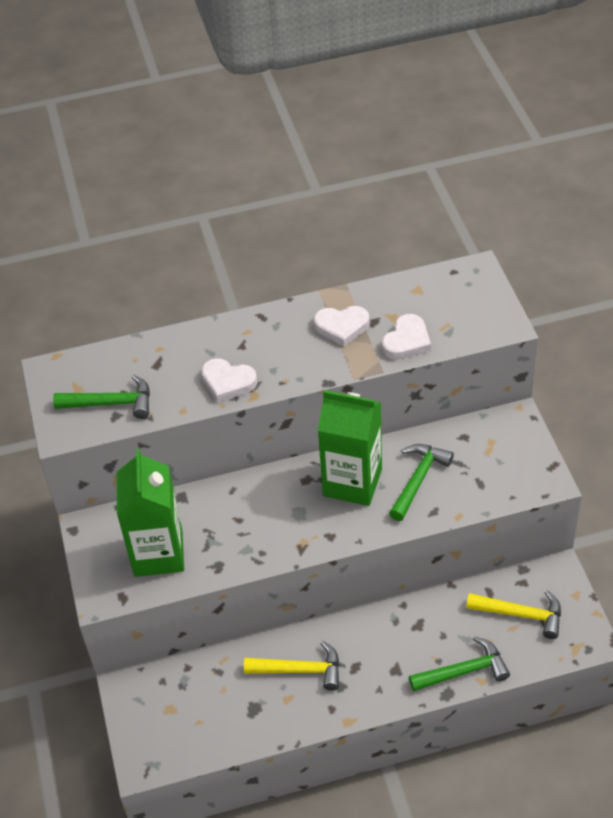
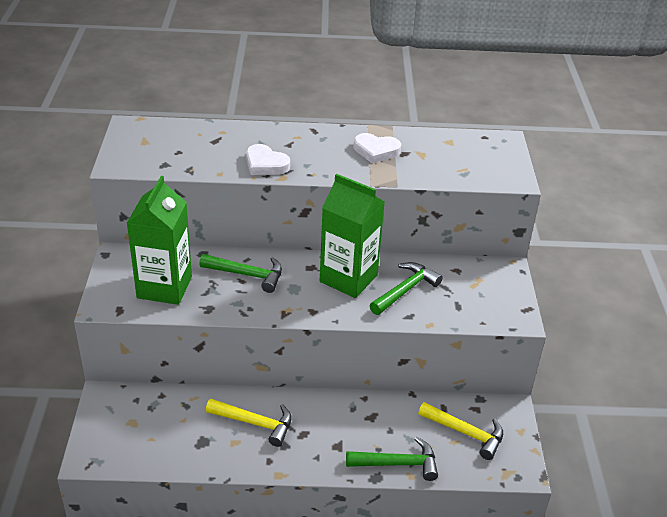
camera: 10 degrees right, 10 degrees down
green hammer [53,375,150,419] -> green hammer moved to [199,254,282,293]
white heart [382,314,431,360] -> none

